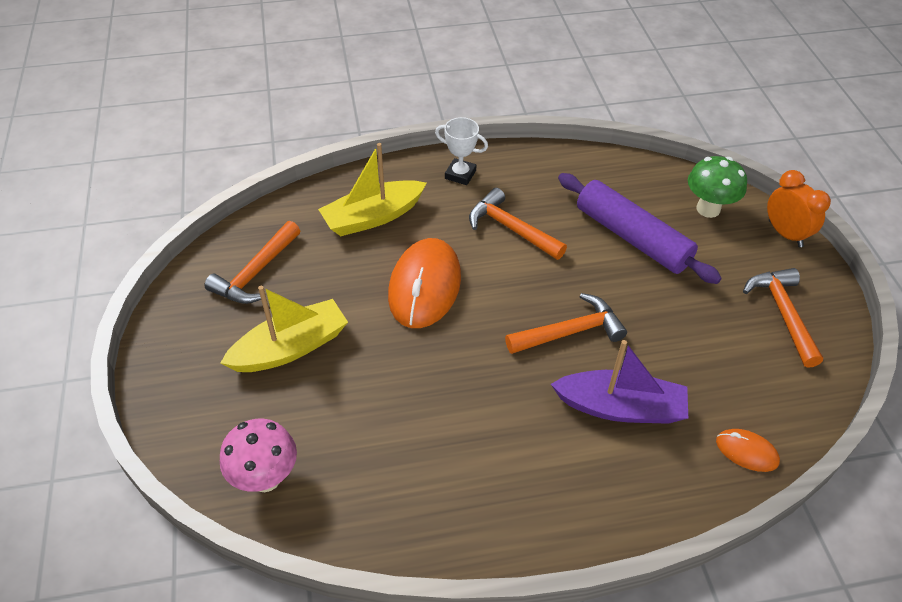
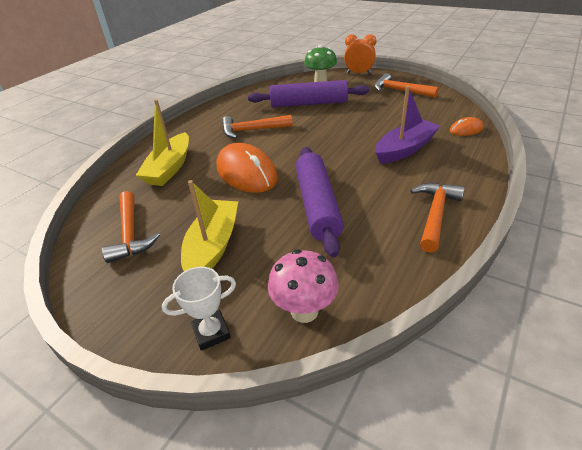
camera: 45 degrees left, 10 degrees down
white trophy [435,117,488,185] -> white trophy moved to [162,267,236,351]
orange hammer [505,293,627,354] -> orange hammer moved to [410,183,465,253]
none -> purple rolling pin [295,147,344,257]

